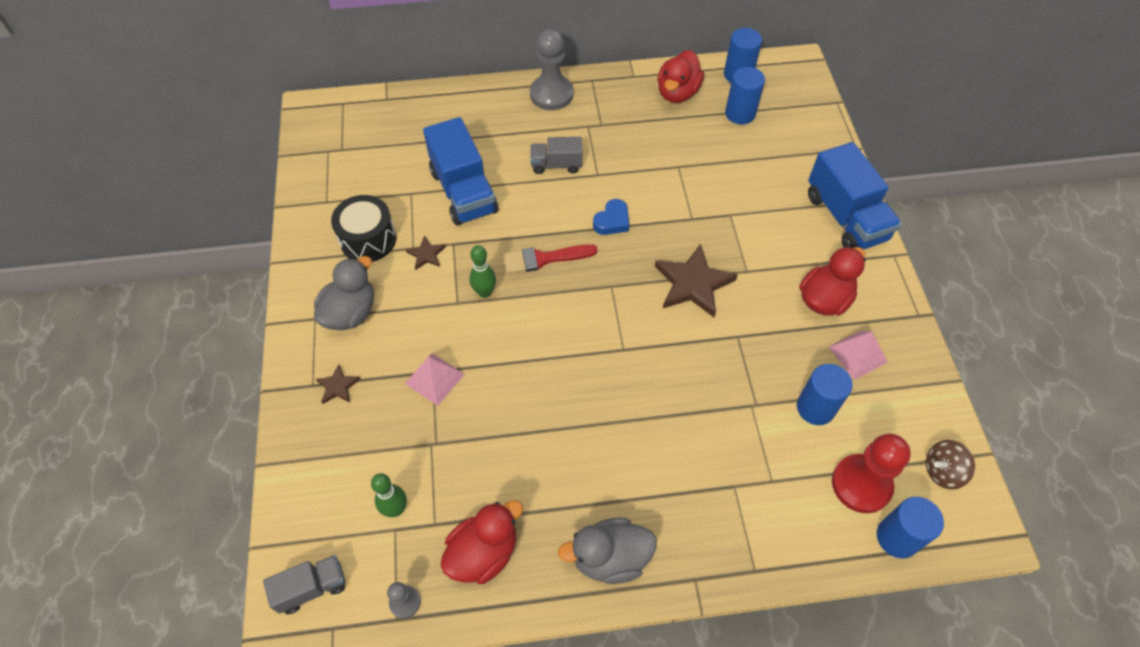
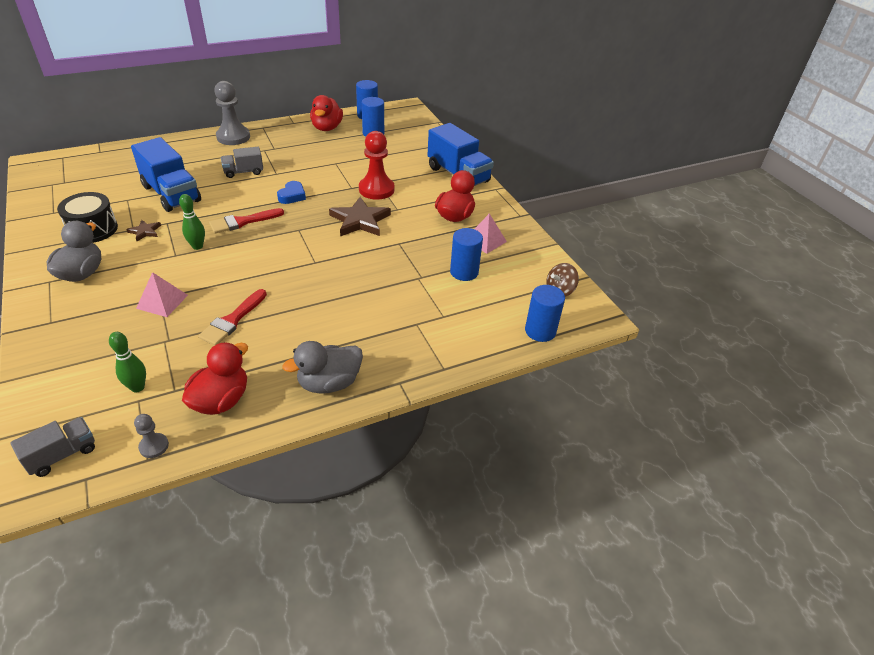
camera: 20 degrees left, 15 degrees down
brown star [316,365,360,404] -> none
red pawn [832,433,911,513] -> red pawn moved to [359,131,394,200]
none -> red brush [198,289,267,346]

